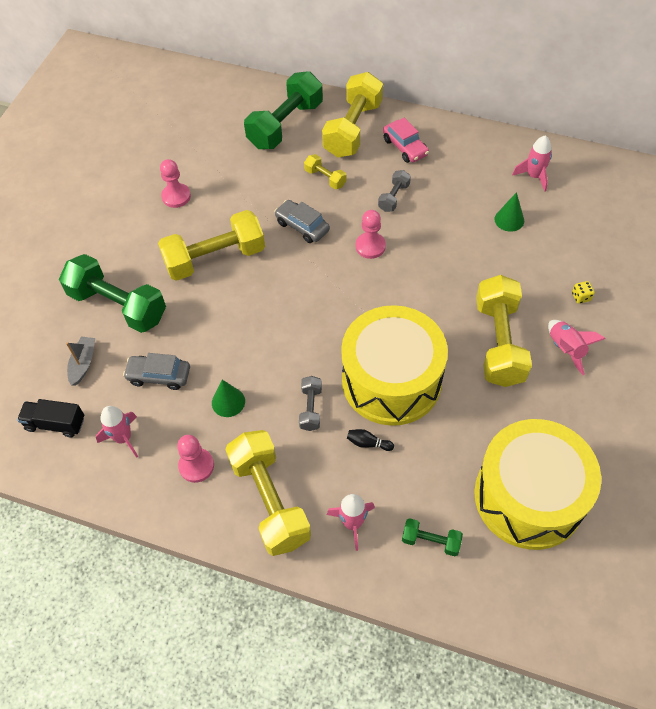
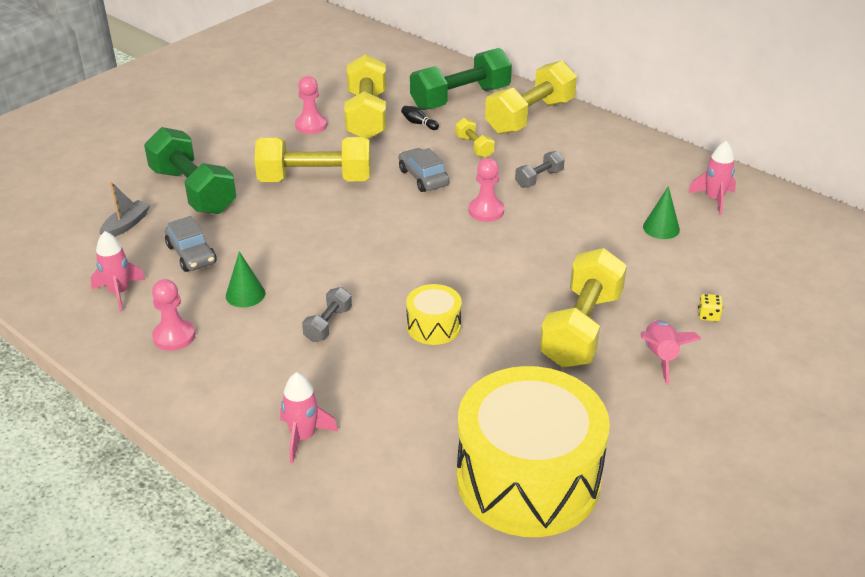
camera: 20 degrees right, 20 degrees down
black truck [17,399,84,438] -> none
grey car [123,353,190,390] -> grey car turned 150 degrees counterclockwise [165,216,217,272]
yellow dumbbell [225,430,311,556] -> yellow dumbbell moved to [344,54,386,139]
yellow drum [341,305,448,426] -> yellow drum [406,284,462,345], size x0.44
black bowling pin [347,429,394,451] -> black bowling pin moved to [401,106,439,130]
pink car [383,118,429,163] -> none
green dumbbell [402,518,463,556] -> none

